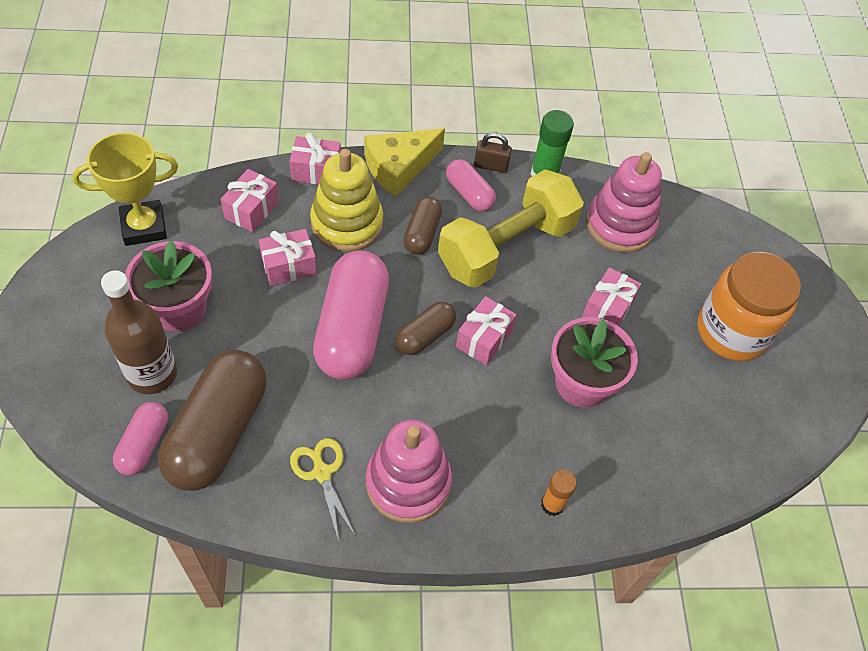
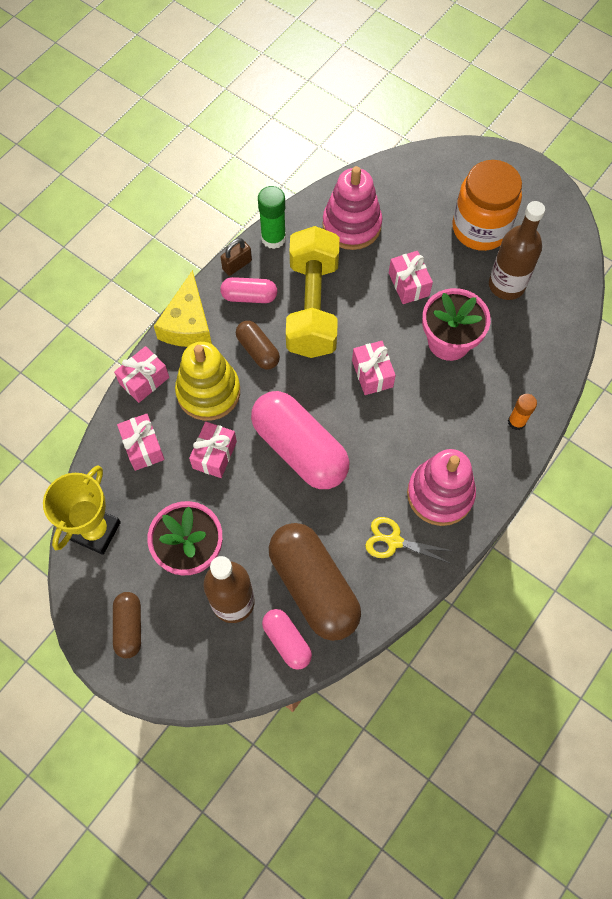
camera: 45 degrees left, 10 degrees up
brown capsule [395,301,456,355] -> brown capsule moved to [113,592,141,658]
none -> brown bottle [489,201,545,300]

